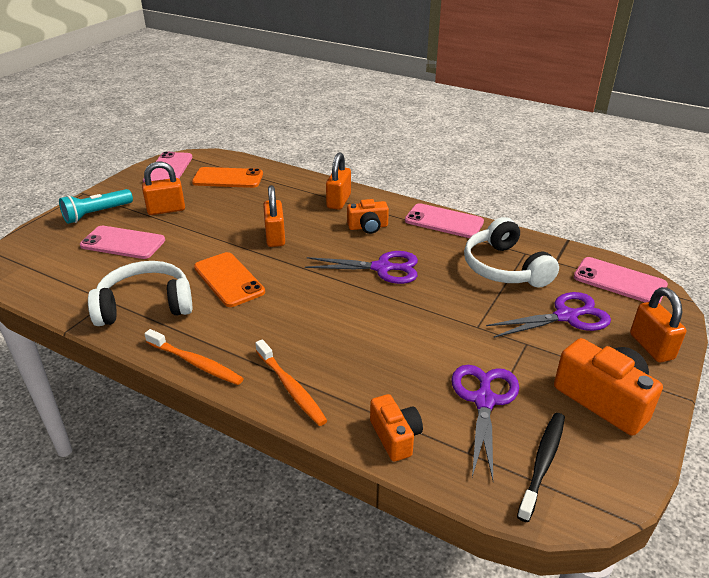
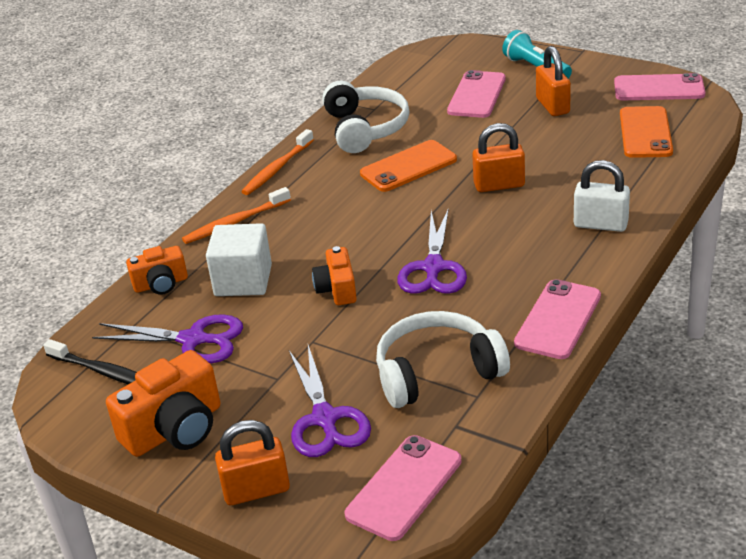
camera: 95 degrees right, 0 degrees up
orange padlock [326,152,351,210] -> white padlock [574,160,630,232]
orange camera [347,199,389,234] -> orange camera moved to [312,246,357,305]
none -> white cube [206,223,272,296]

